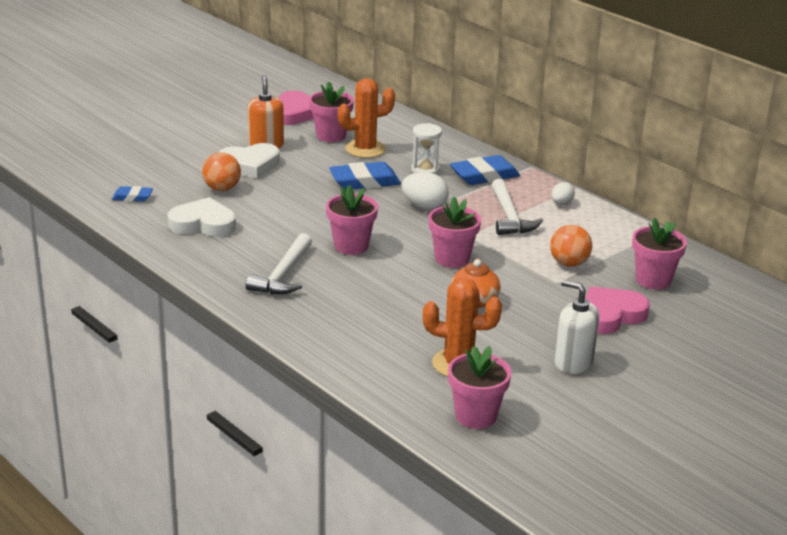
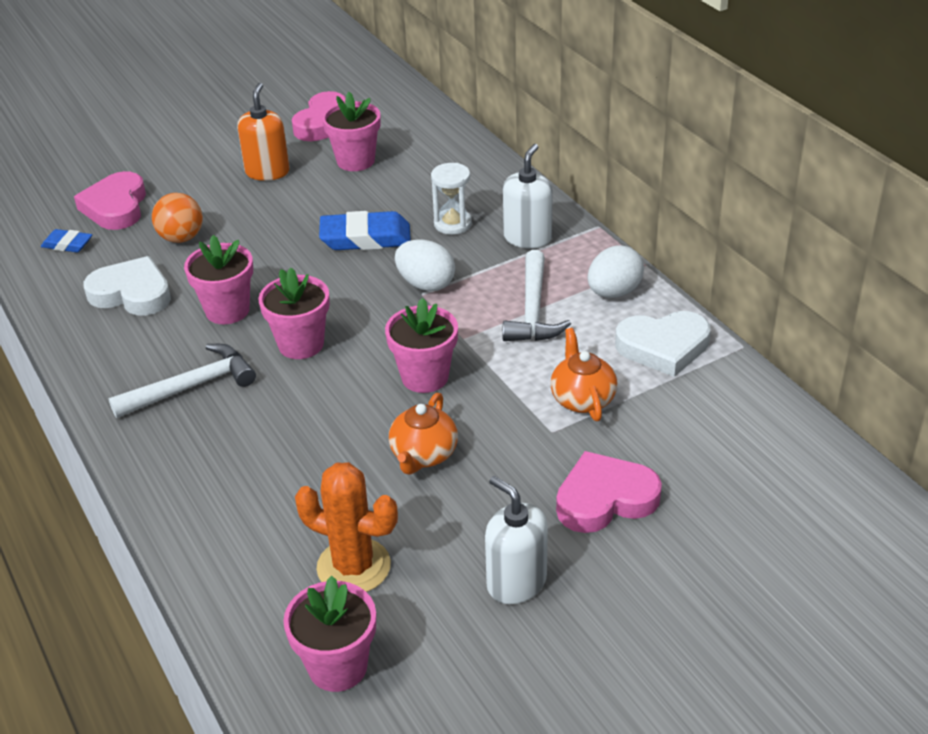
camera: 15 degrees right, 10 degrees up
white heart [218,143,280,179] -> white heart moved to [615,311,711,377]
white hammer [246,233,312,294] -> white hammer turned 150 degrees counterclockwise [108,344,256,418]
orange cactus [338,78,395,158] -> none
blue eraser [450,155,520,185] -> white soap dispenser [503,144,553,248]
orange ball [550,225,592,267] -> orange teapot [550,328,617,421]
white egg [551,182,575,205] -> white egg [587,245,644,298], size x1.63
pink flower pot [632,218,687,290] -> pink flower pot moved to [184,235,253,324]
none -> pink heart [74,171,146,230]

